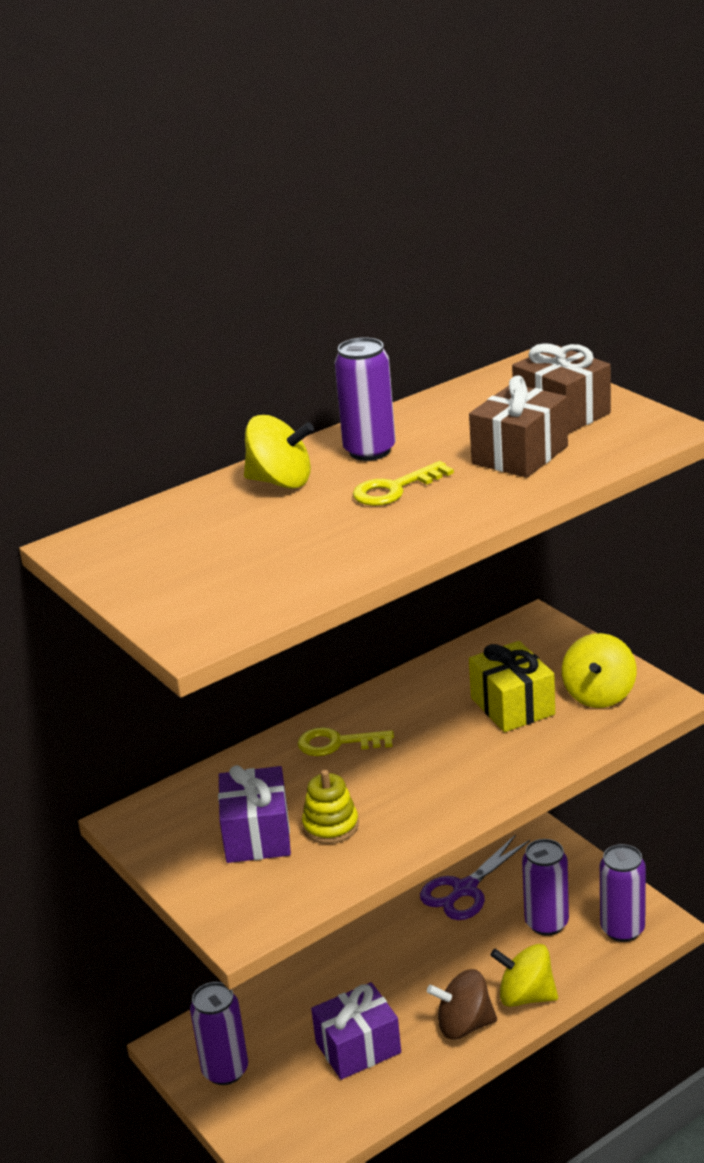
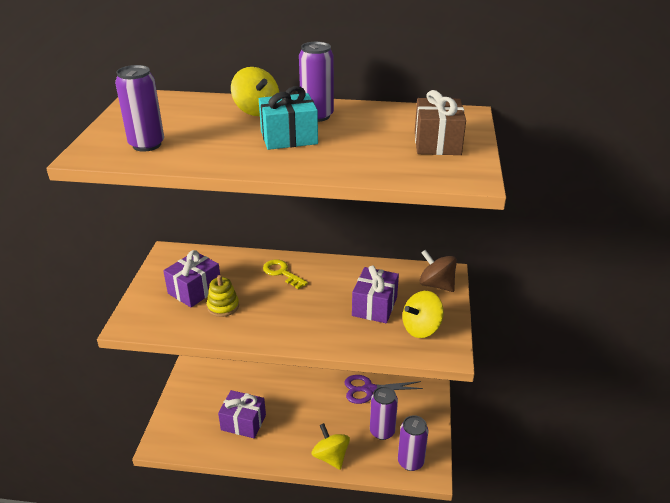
camera: 40 degrees right, 5 degrees up
purple can [190,982,248,1085] -> purple can moved to [115,65,164,152]
yellow key [353,461,454,506] -> turquoise gift [259,86,318,150]
brown spinning top [427,969,497,1039] -> brown spinning top moved to [419,250,457,292]
brown gift [469,375,568,478] -> none
yellow gift [469,641,555,732] -> purple gift [352,265,399,323]

